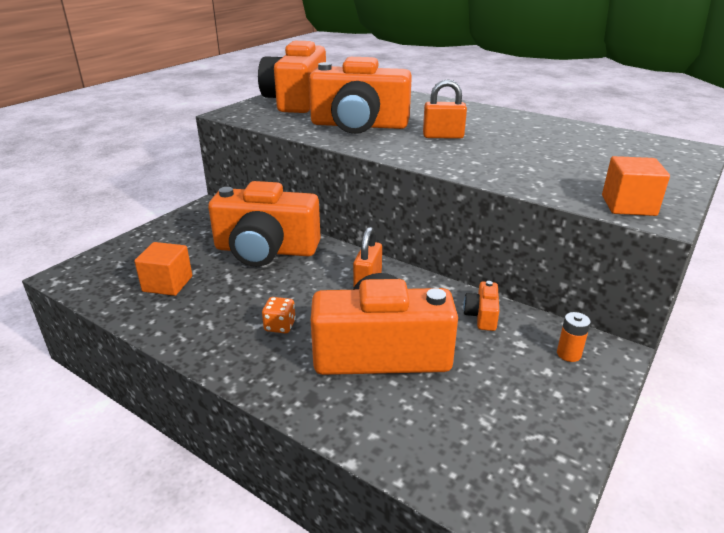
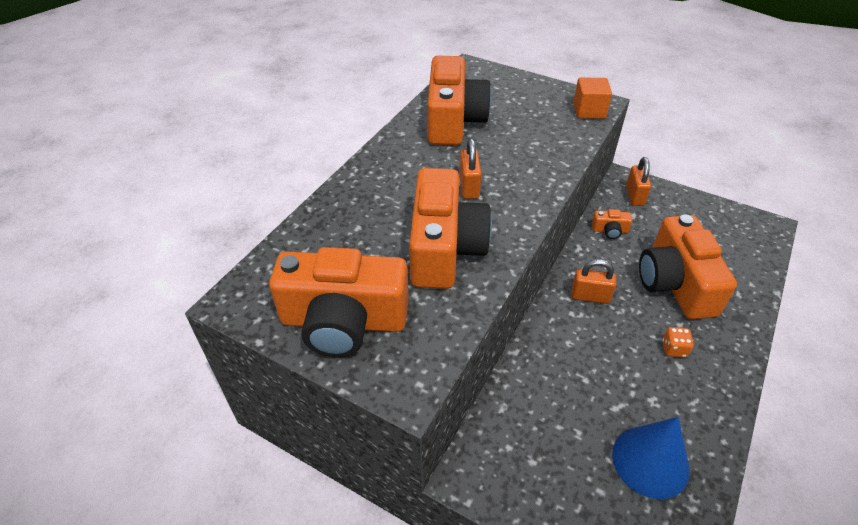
camera: 95 degrees left, 15 degrees up
orange cube [134,242,192,296] -> blue cone [612,417,690,499]
orange camera [208,181,321,267] -> orange camera moved to [427,56,491,145]
orange battery [557,312,591,362] -> orange padlock [626,157,651,206]

